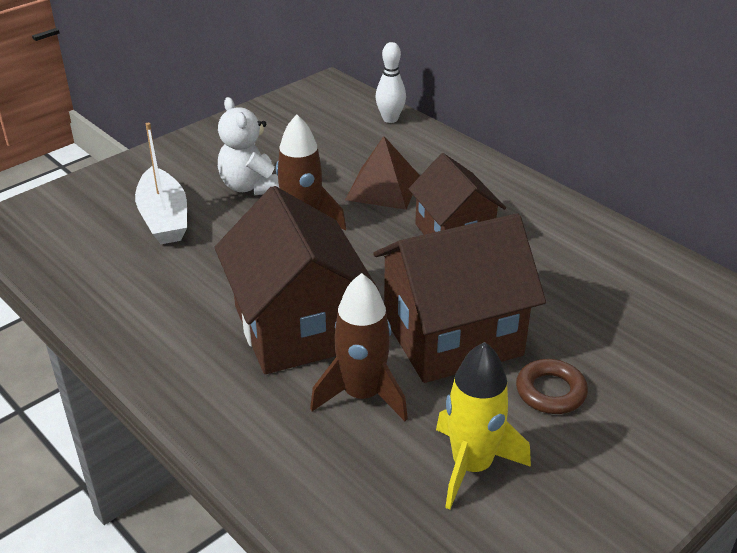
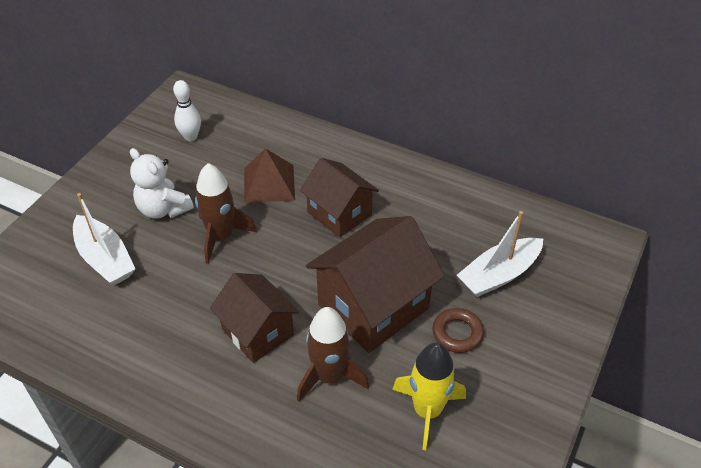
camera: 20 degrees left, 10 degrees up
brown house [214,186,379,374] -> brown house [210,273,299,363], size x0.64
white bowling pin [375,42,406,123] -> white bowling pin moved to [173,80,201,141]
none -> white boat [457,211,543,297]

